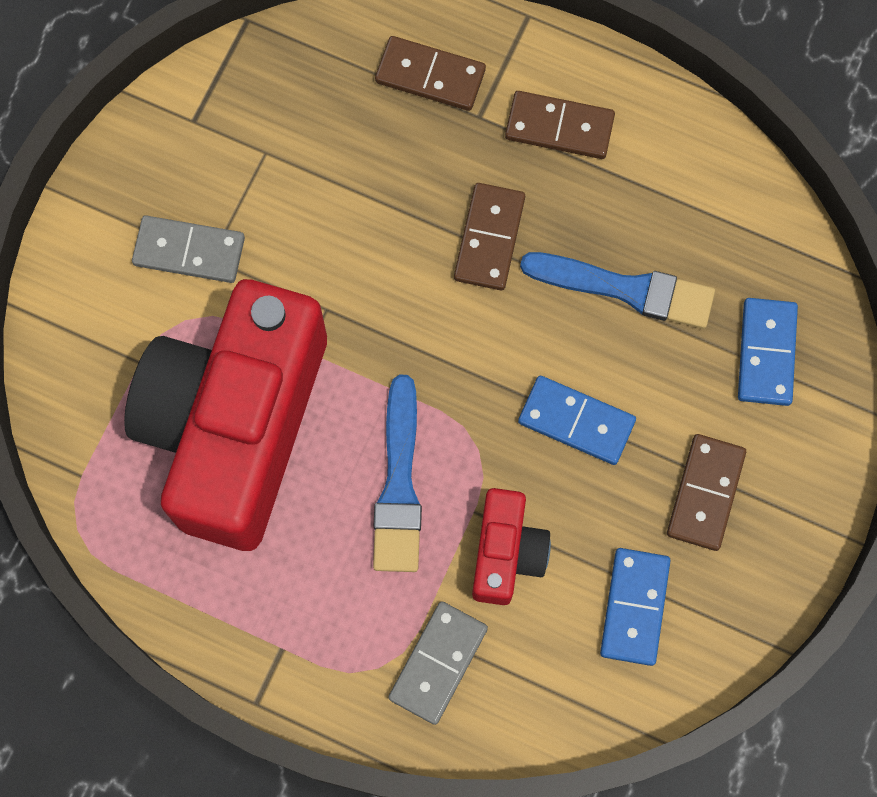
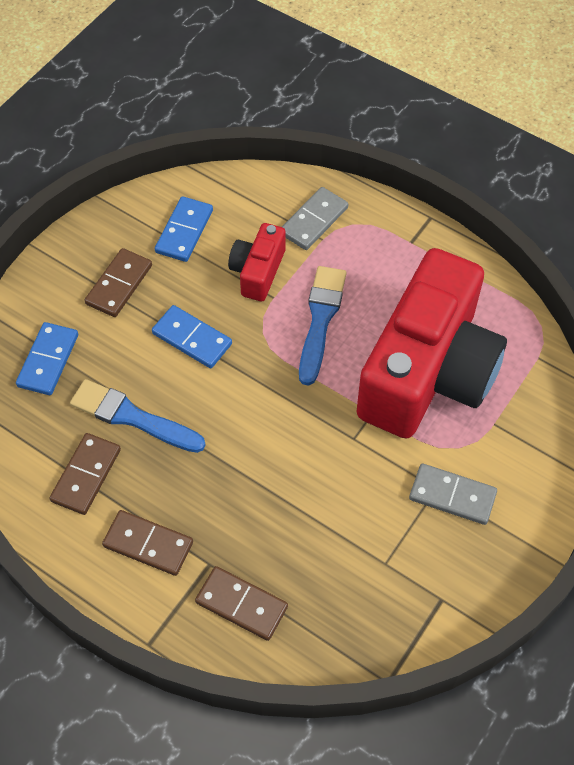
camera: 170 degrees left, 15 degrees down
brown domino [454,183,525,291] -> brown domino moved to [49,433,121,515]

